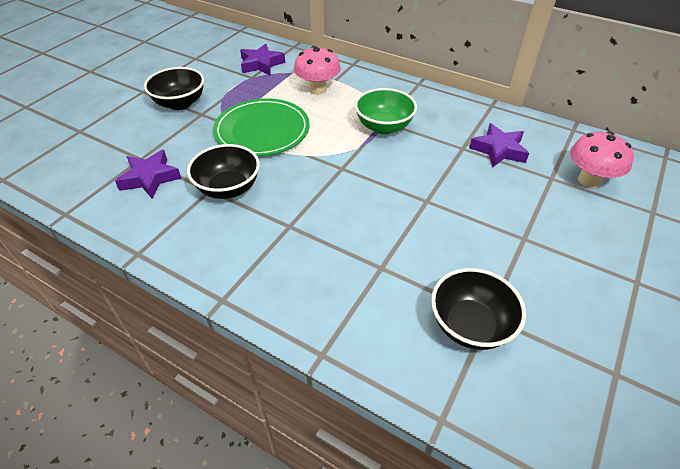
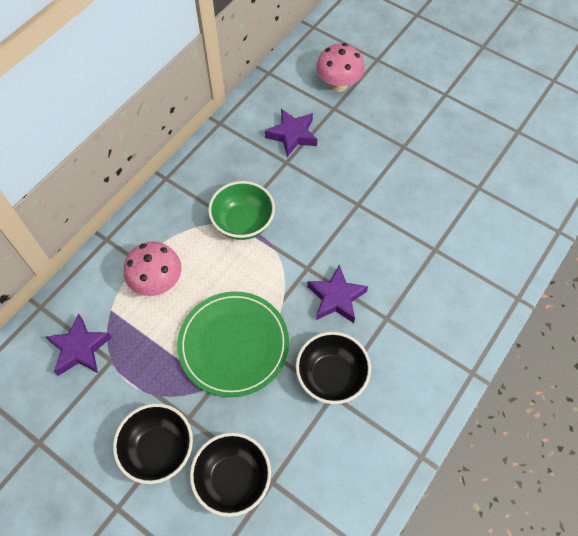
camera: 85 degrees left, 15 degrees up
purple star [115,150,181,198] -> purple star moved to [307,265,368,323]
black bowl [431,268,526,350] -> black bowl moved to [190,433,271,517]

